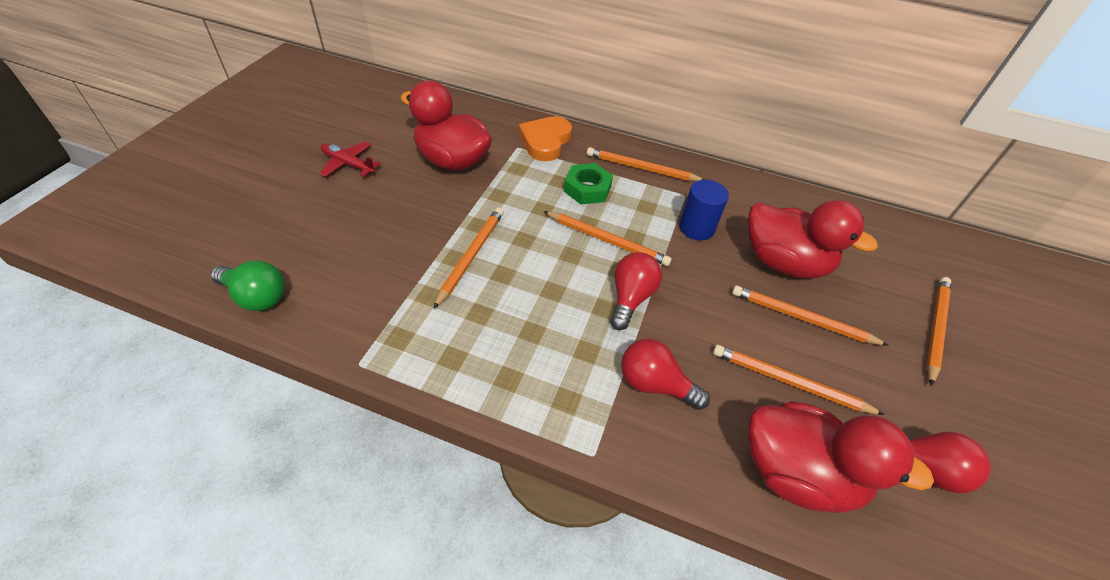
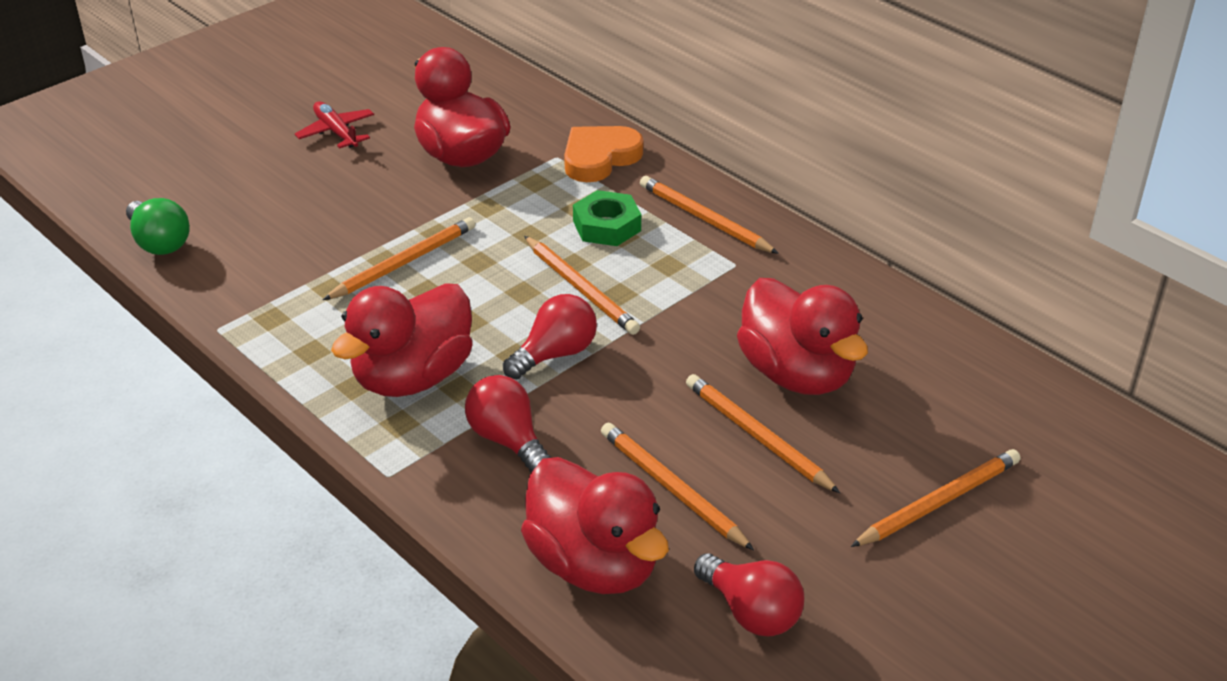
camera: 30 degrees right, 10 degrees down
blue cylinder [679,180,729,241] -> none
none -> red duck [331,283,473,397]

